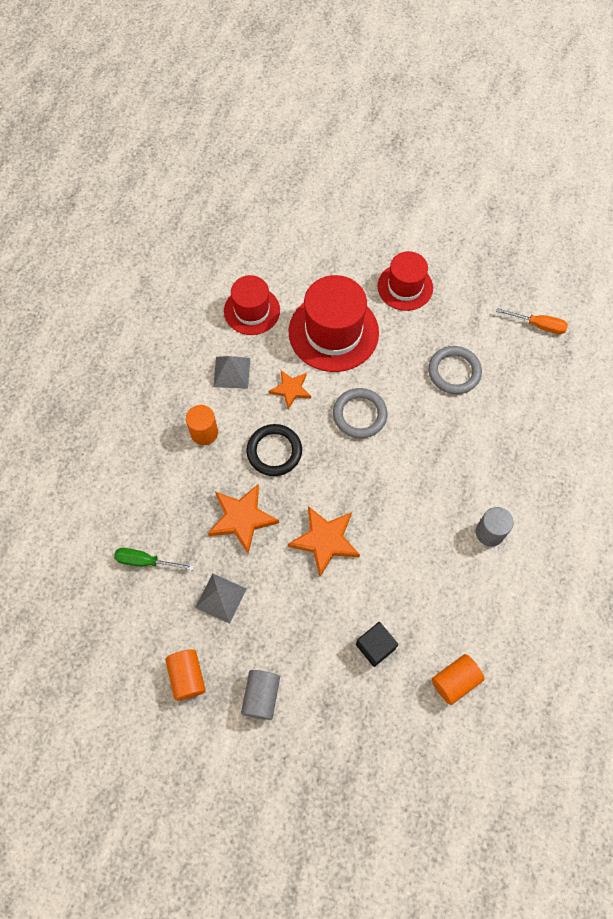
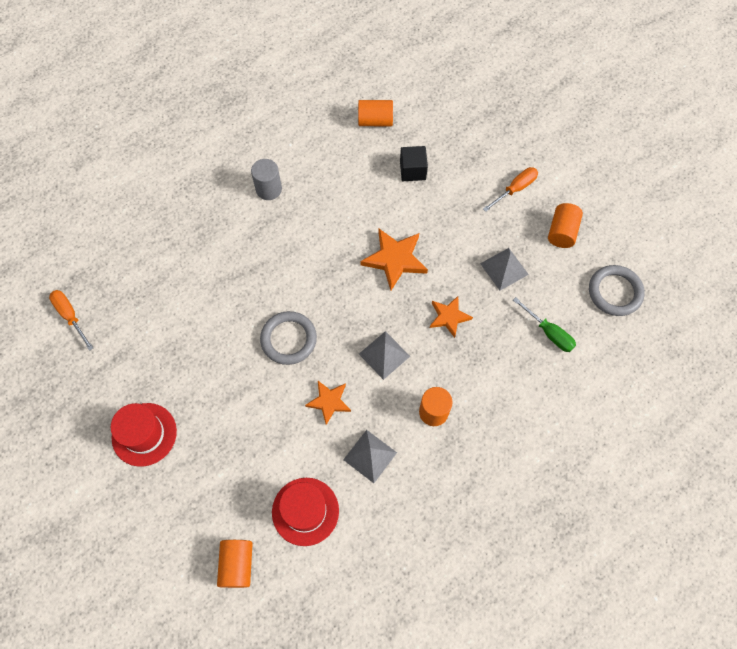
camera: 145 degrees left, 0 degrees up
orange star [208,484,279,554] -> orange star [430,296,473,338], size x0.64
grey cylinder [241,670,280,720] -> orange screwdriver [483,167,538,212]
black ring [246,424,302,476] -> grey pyramid [359,331,410,380]
red hat [289,275,379,372] -> none
grey ring [428,346,482,394] -> grey ring moved to [589,265,645,316]
none -> orange cylinder [217,540,253,588]

